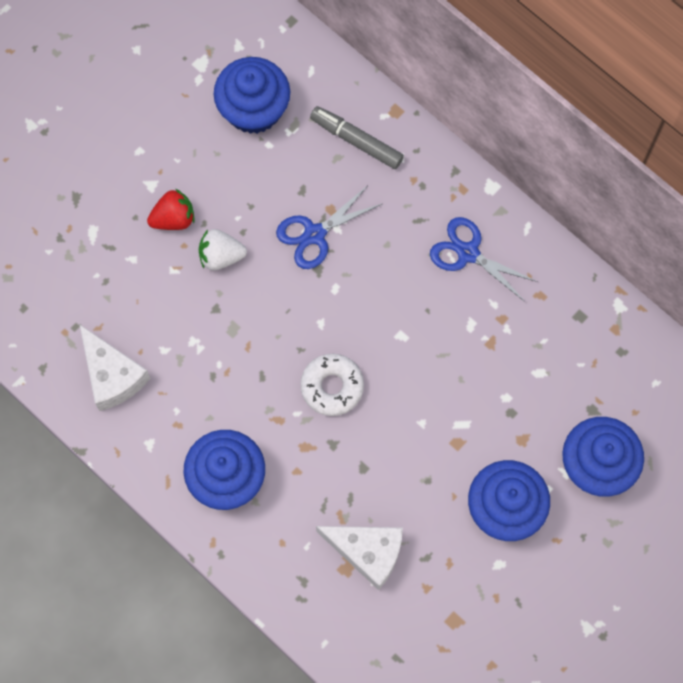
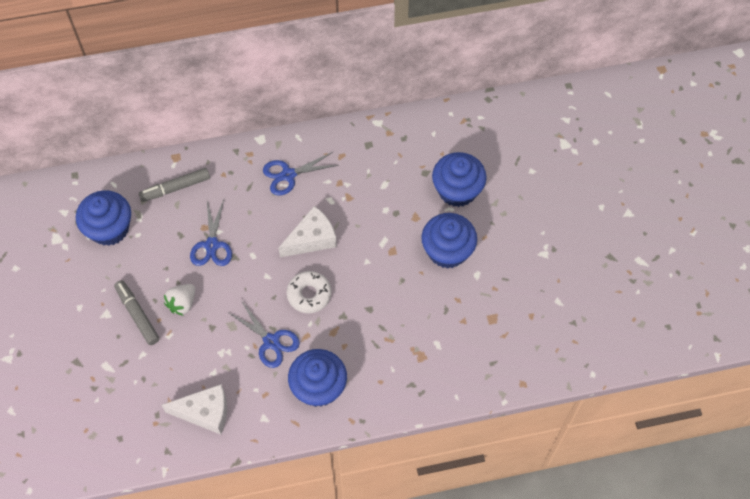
camera: 55 degrees left, 10 degrees down
red strawberry [147,189,195,230] -> grey marker [114,280,160,345]
white cheese [316,526,403,590] -> white cheese moved to [279,206,337,257]
none -> blue scissors [229,300,300,368]

